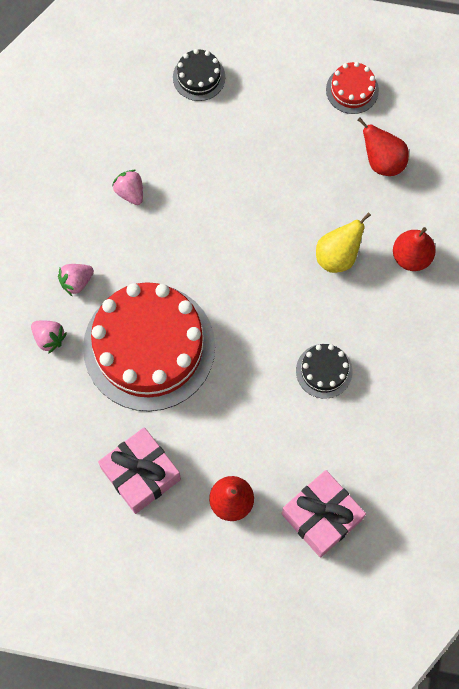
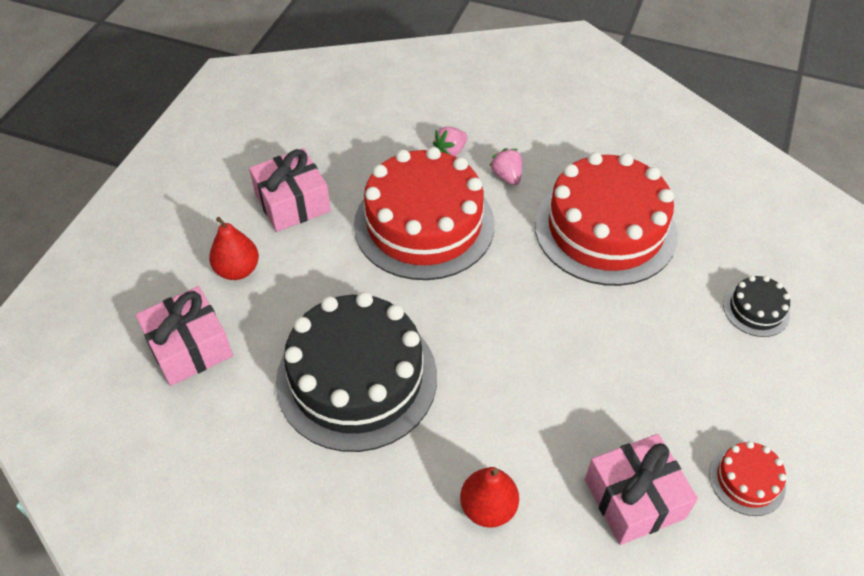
camera: 100 degrees right, 20 degrees down
pink strawberry [112,170,143,205] -> red cake [535,152,678,286]
black cake [296,344,353,399] -> black cake [276,292,437,452], size x2.34
yellow pear [316,212,371,273] -> none
red pear [358,118,409,176] -> pink gift [585,434,698,545]

